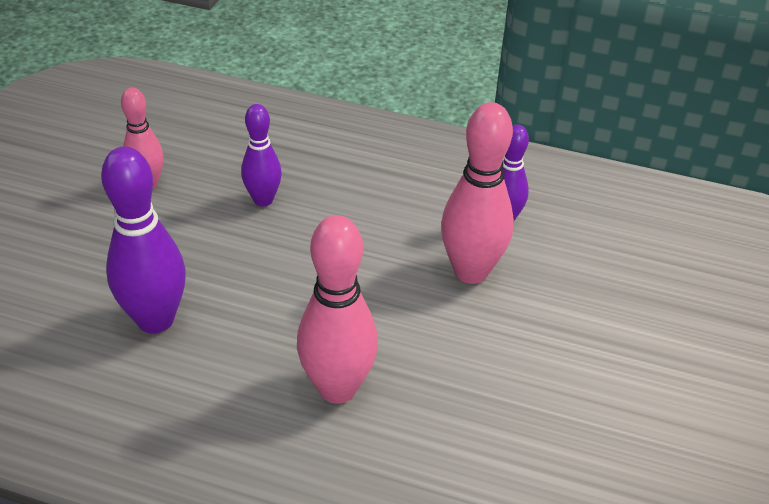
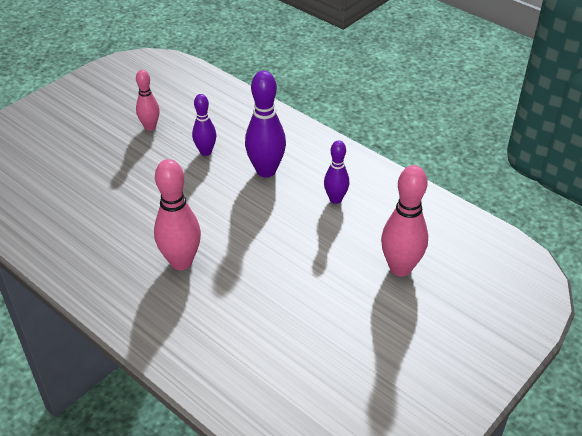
camera: 25 degrees right, 0 degrees up
purple bowling pin [101,147,186,334] -> purple bowling pin moved to [245,71,286,178]
pink bowling pin [441,102,514,284] -> pink bowling pin moved to [381,165,428,277]

